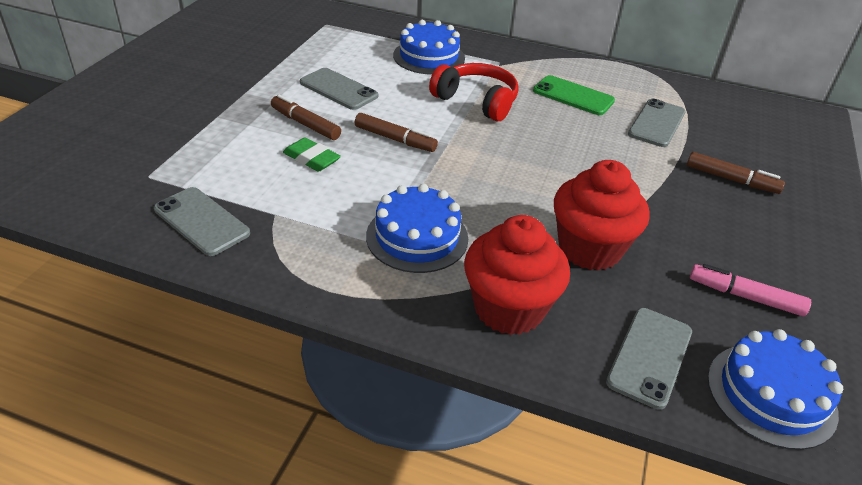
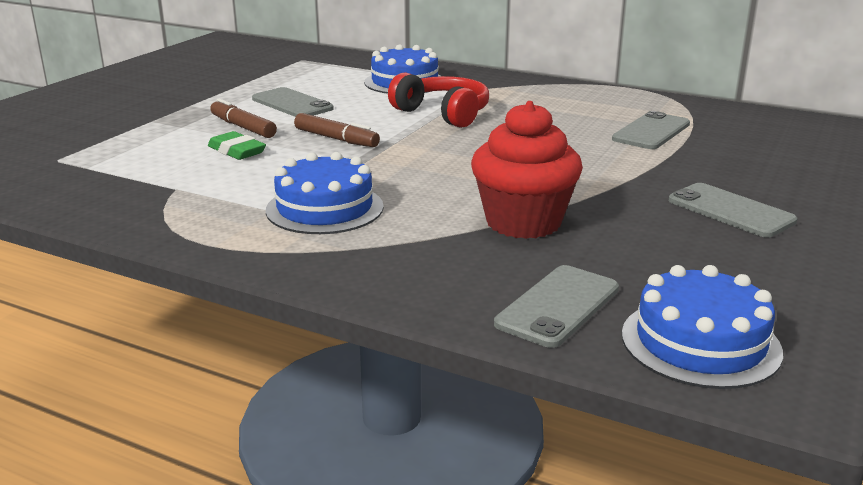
camera: 10 degrees right, 15 degrees down
grey phone [154,187,250,256] -> grey phone moved to [669,183,797,238]
red cupcake [464,215,570,335] -> none
green phone [533,75,615,115] -> none
brown marker [687,152,785,194] -> none
pink marker [690,264,811,316] -> none

